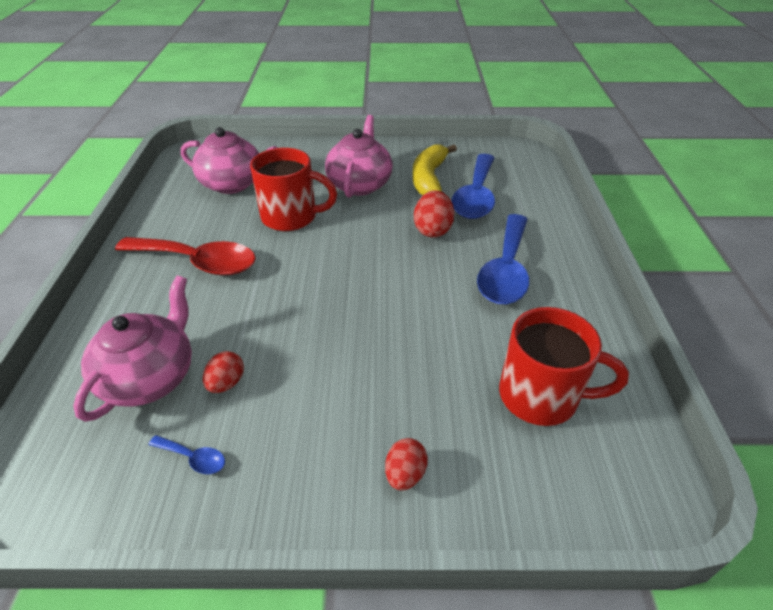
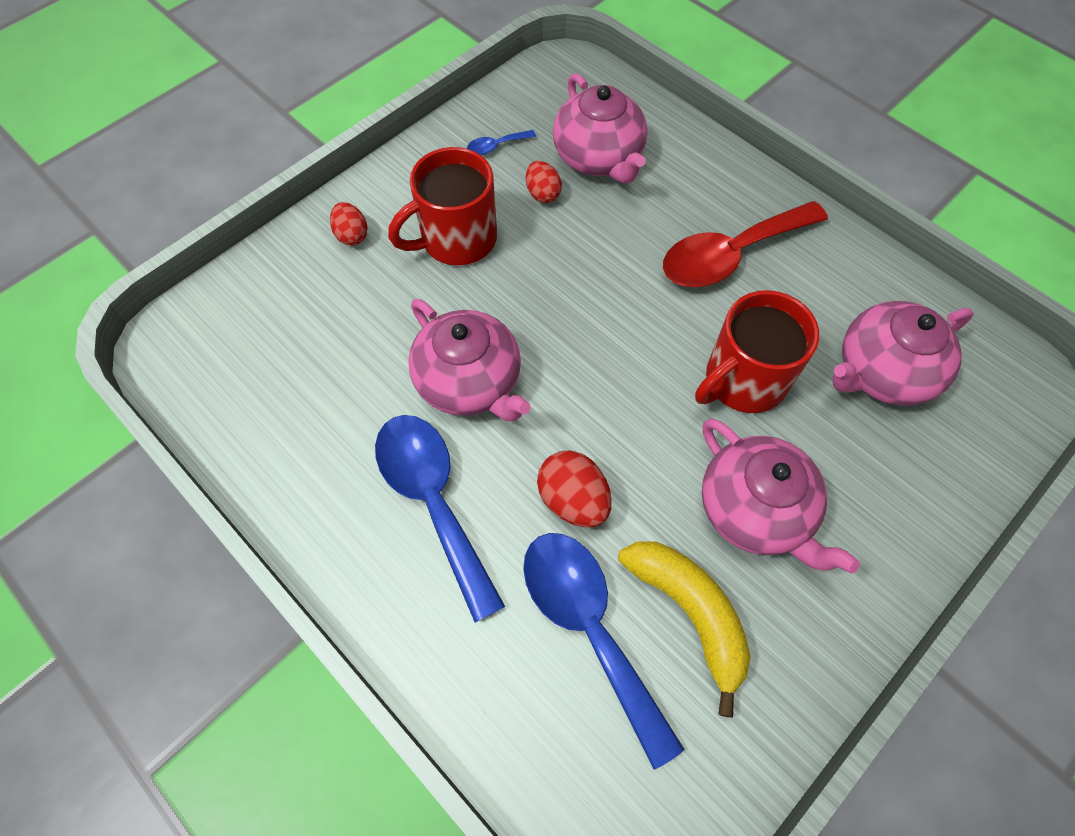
camera: 135 degrees right, 20 degrees up
red mug [499,307,629,426] -> red mug moved to [388,147,497,265]
none -> pink teapot [408,299,531,421]

